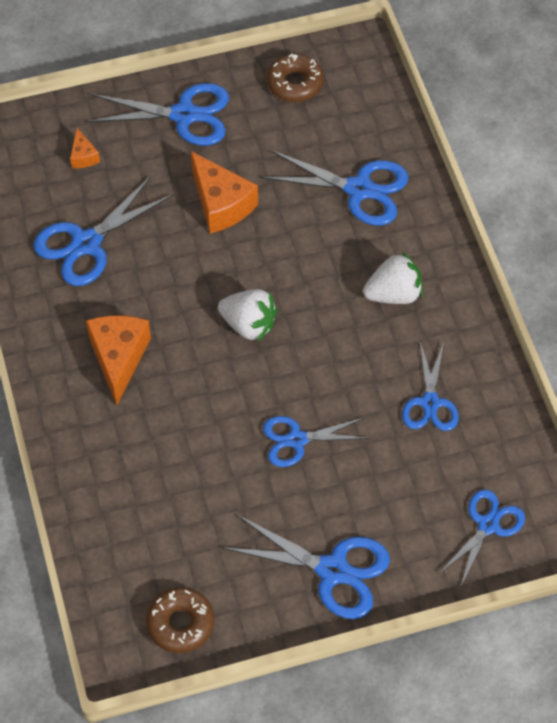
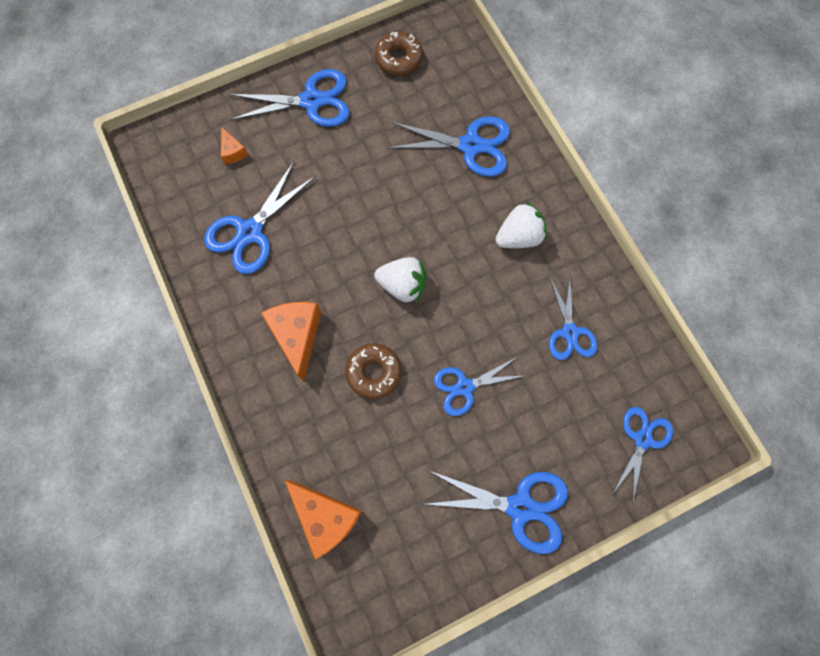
camera: 10 degrees left, 15 degrees up
brown donut [146,587,214,653] -> brown donut moved to [345,343,401,399]
orange cheese [191,151,258,234] -> orange cheese moved to [285,480,362,560]

